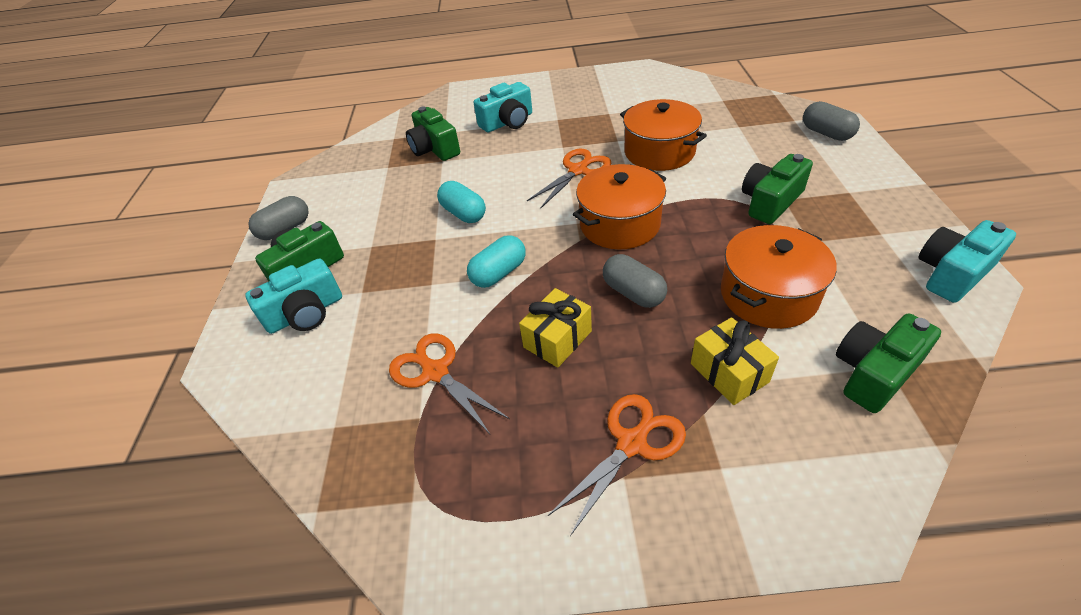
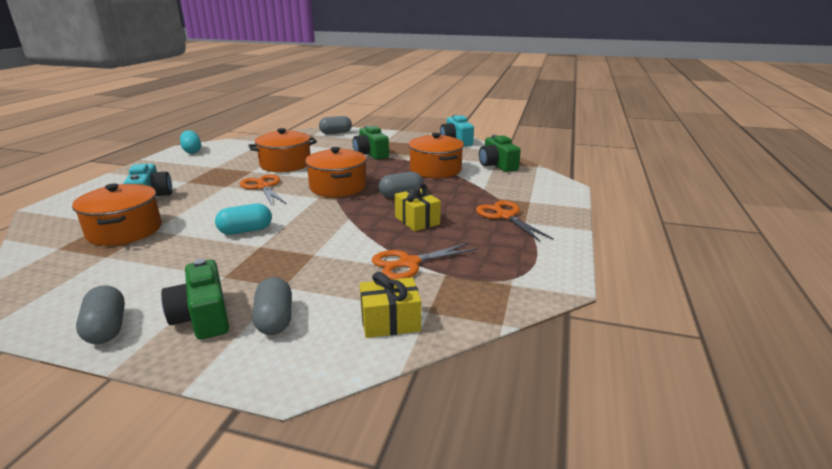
camera: 75 degrees left, 20 degrees down
turquoise camera [245,258,342,334] -> grey capsule [252,277,292,335]
green camera [406,107,460,161] -> orange pot [72,184,161,246]
turquoise capsule [467,235,525,288] -> turquoise capsule moved to [180,130,201,154]
yellow gift [691,317,779,405] -> yellow gift moved to [360,272,421,338]

